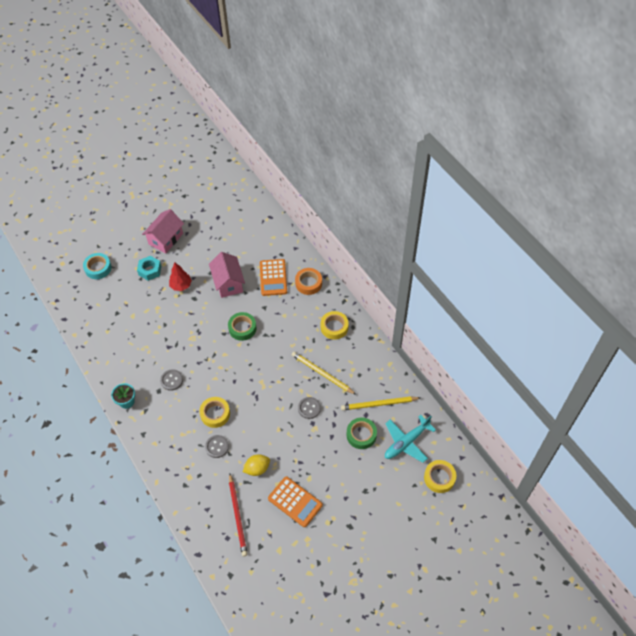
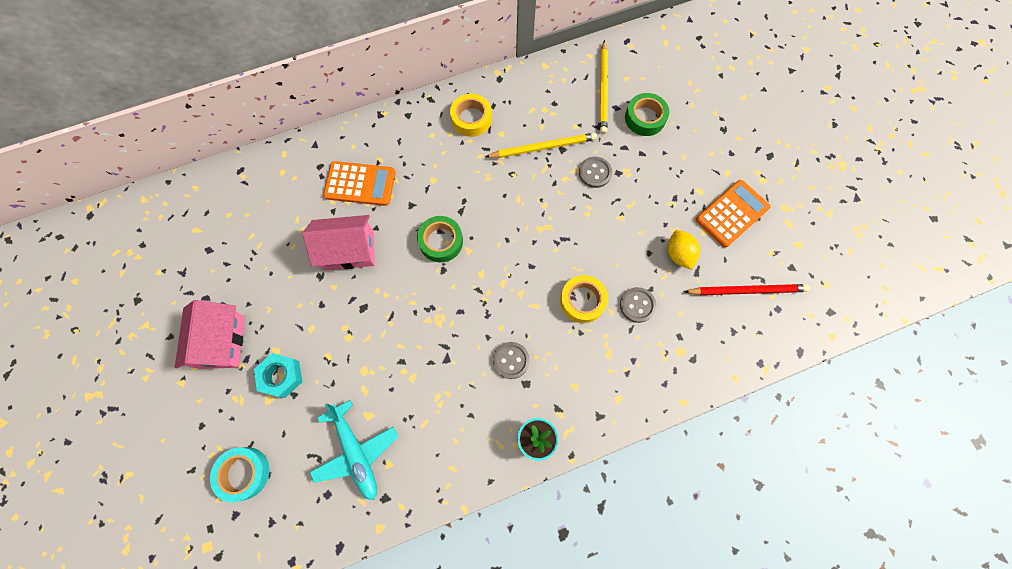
camera: 80 degrees left, 15 degrees up
pink house [142,209,184,253] -> pink house turned 45 degrees clockwise [175,300,245,369]
red tree [169,262,192,291] -> none
yellow pencil [292,352,356,395] -> yellow pencil turned 150 degrees counterclockwise [485,133,597,158]
orange tape [295,268,322,295] -> none
turquoise plane [385,415,436,463] -> turquoise plane moved to [310,400,398,500]
yellow tape [424,460,456,493] -> none

